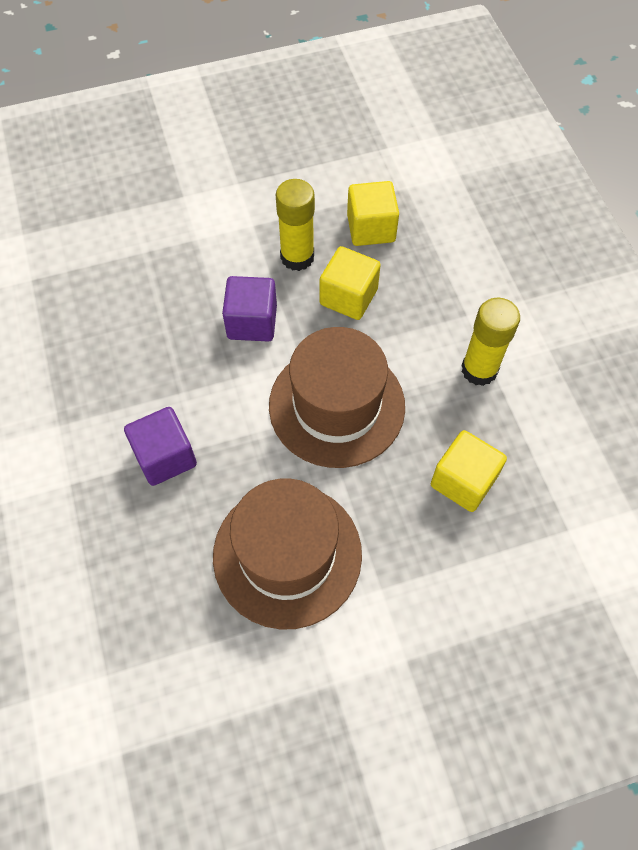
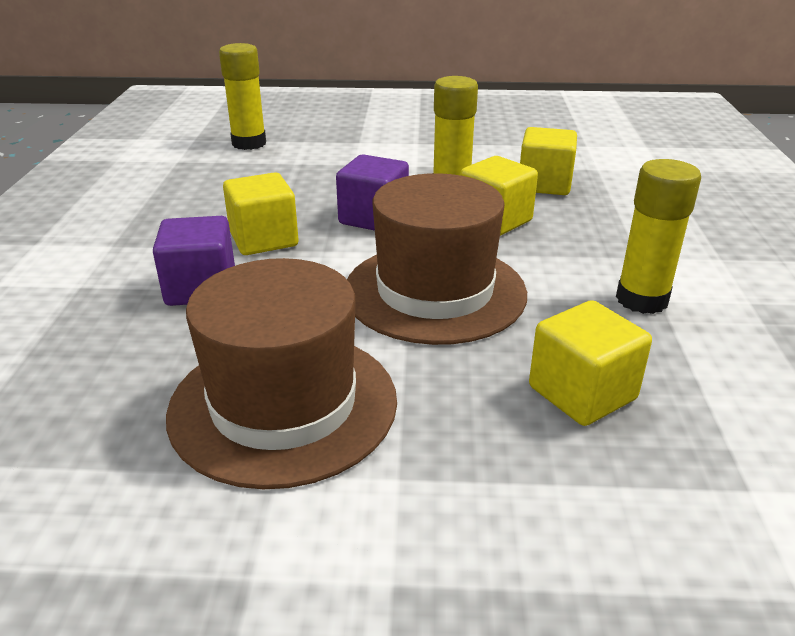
camera: 20 degrees right, 30 degrees down
none -> yellow glue stick [219,43,266,150]
none -> yellow cube [223,172,298,255]

